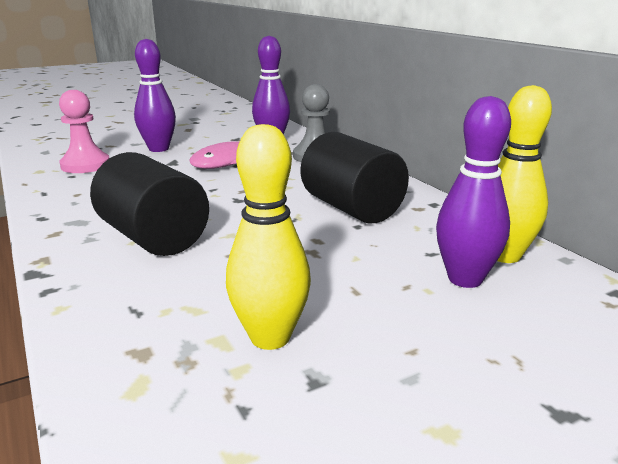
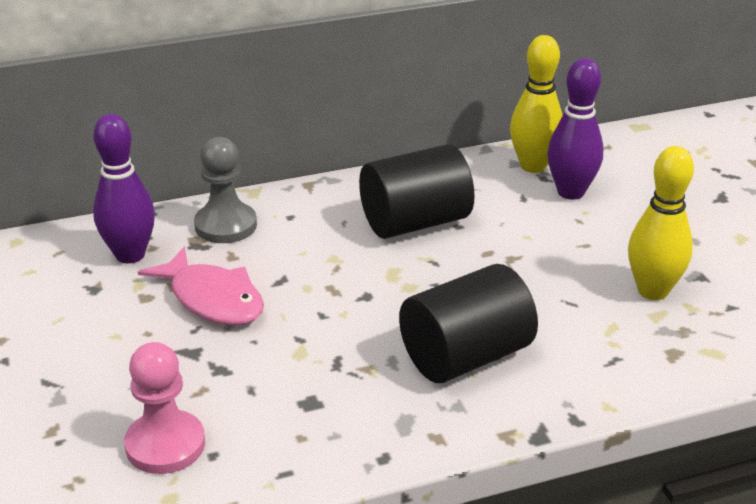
camera: 80 degrees left, 10 degrees up
purple bowling pin [134,39,176,152] -> none

